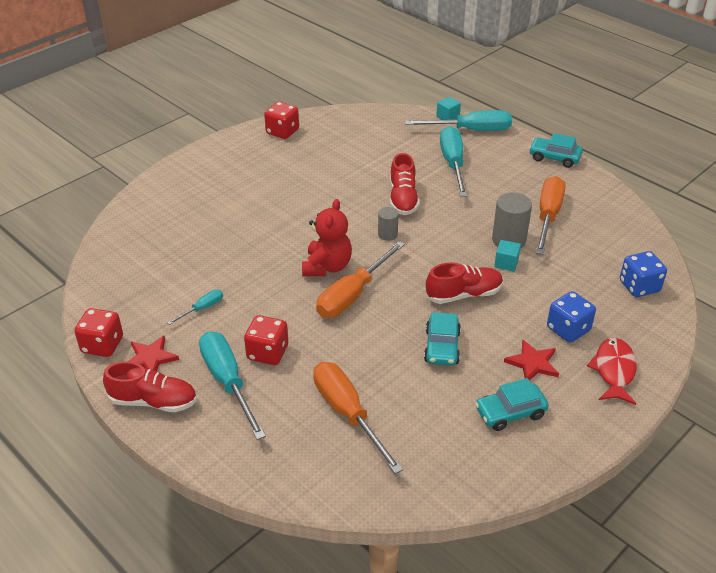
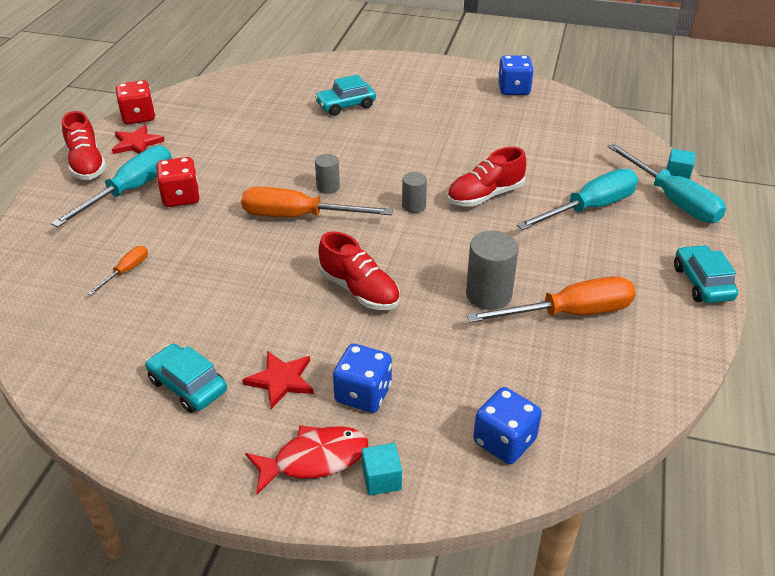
camera: 60 degrees right, 0 degrees up
turquoise screwdriver [167,289,223,325] -> none
red dice [264,102,299,139] -> blue dice [498,55,534,95]
red teddy bear [302,199,352,276] -> grey cylinder [315,154,340,194]
orange screwdriver [313,362,403,474] -> orange screwdriver [87,246,148,295], size x0.48
turquoise car [424,312,461,366] -> turquoise car moved to [315,75,376,116]
turquoise cube [494,240,521,272] -> turquoise cube moved to [362,443,402,495]

